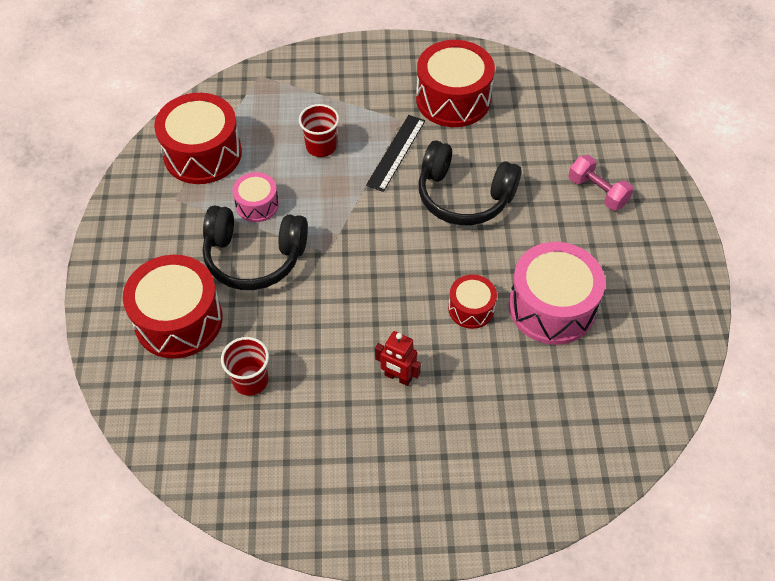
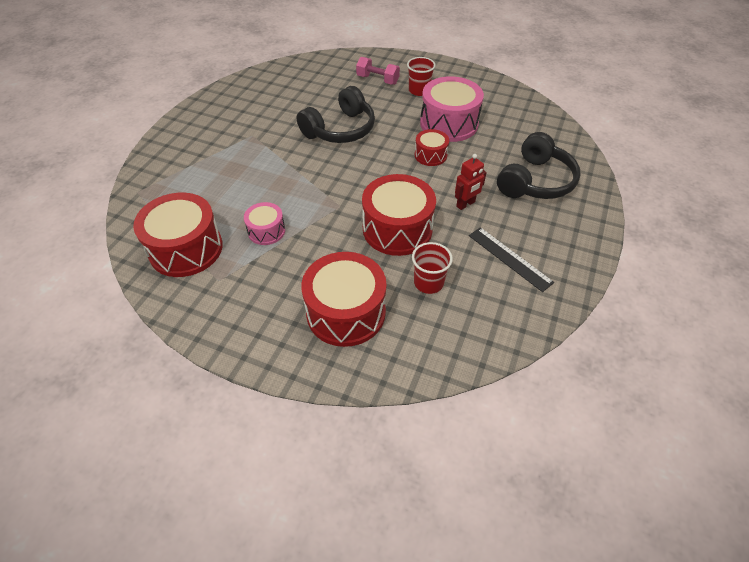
camera: 65 degrees left, 5 degrees down
black headphones [203,206,308,290] -> black headphones moved to [497,132,581,199]
red cup [299,104,339,157] -> red cup moved to [407,57,436,96]
black ruler [366,115,425,192] -> black ruler moved to [469,227,554,292]
red drum [416,40,495,127] -> red drum moved to [362,174,436,256]
pink dumbbell [568,155,633,211] -> pink dumbbell turned 45 degrees clockwise [356,57,400,85]

